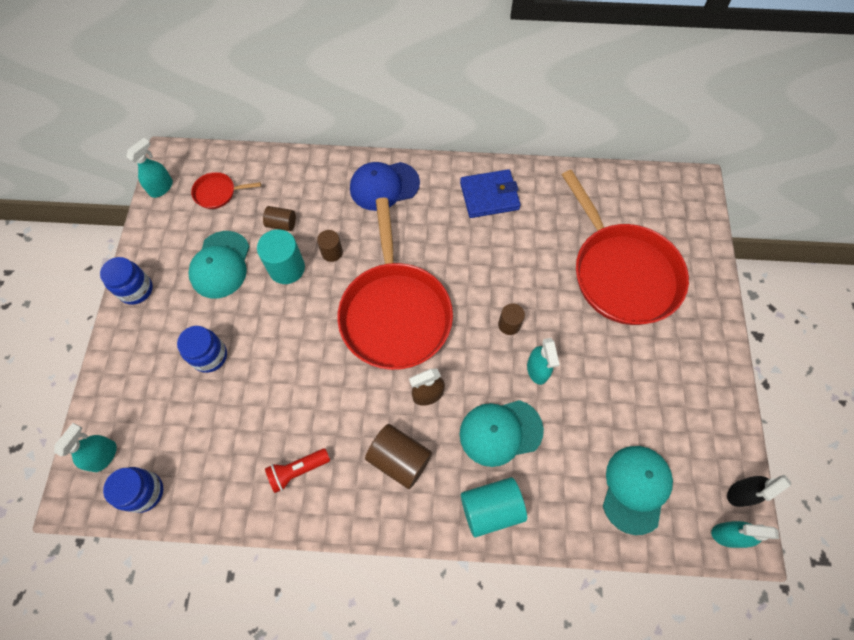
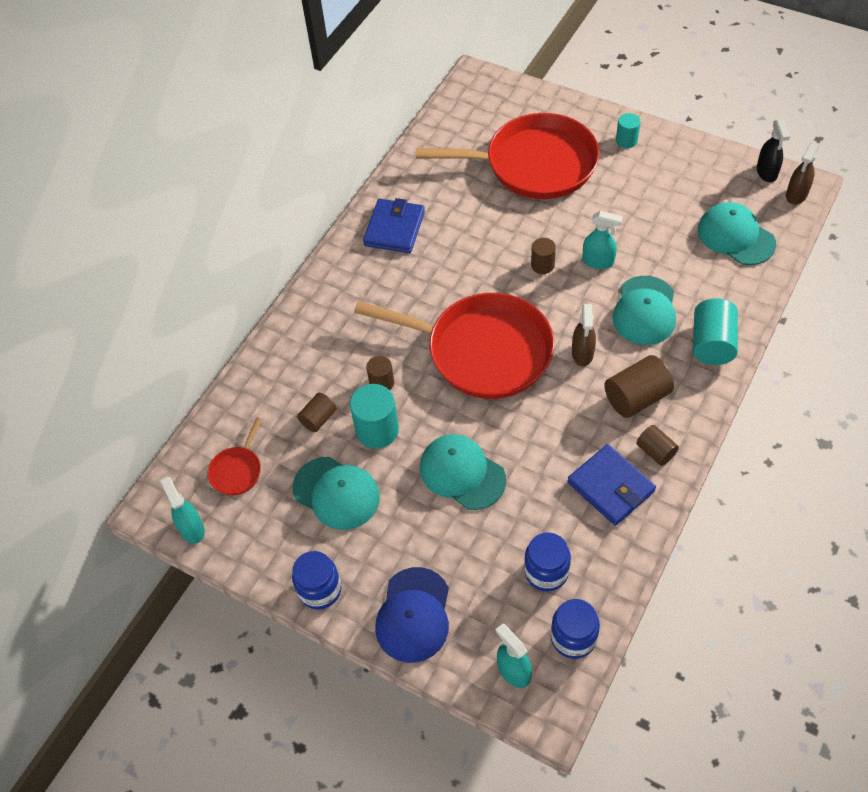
camera: 60 degrees left, 10 degrees down
blue jar [177,326,227,373] -> blue jar moved to [524,532,571,591]
red flashlight [265,448,330,493] -> blue wallet [568,444,656,526]
blue cap [350,162,420,211] -> blue cap moved to [375,567,449,663]
turquoise spray bottle [711,521,779,548] -> brown spray bottle [786,142,820,204]
none -> turquoise cap [420,434,506,510]
none -> turquoise cylinder [616,113,641,148]
none -> brown cylinder [637,425,679,466]

